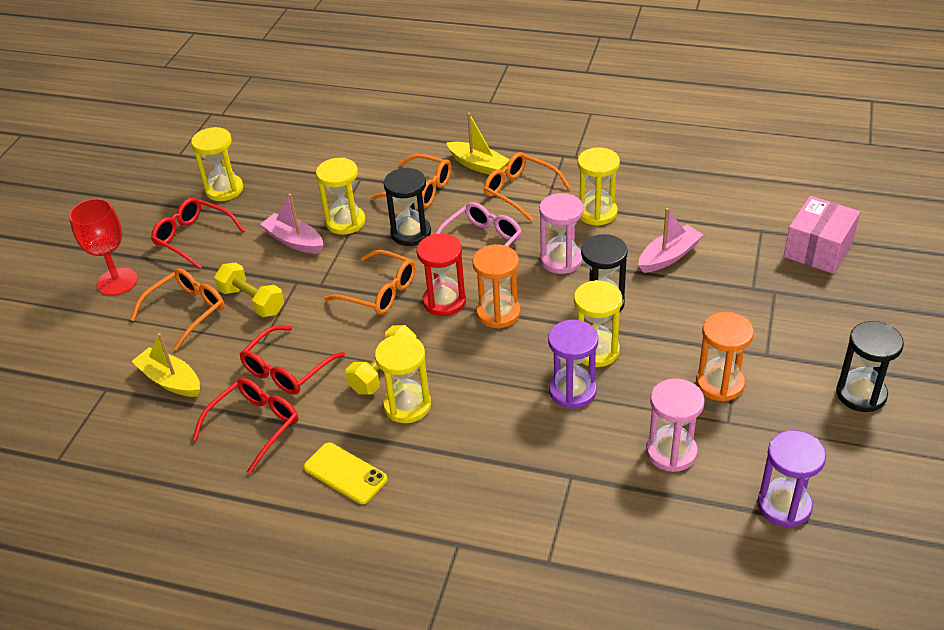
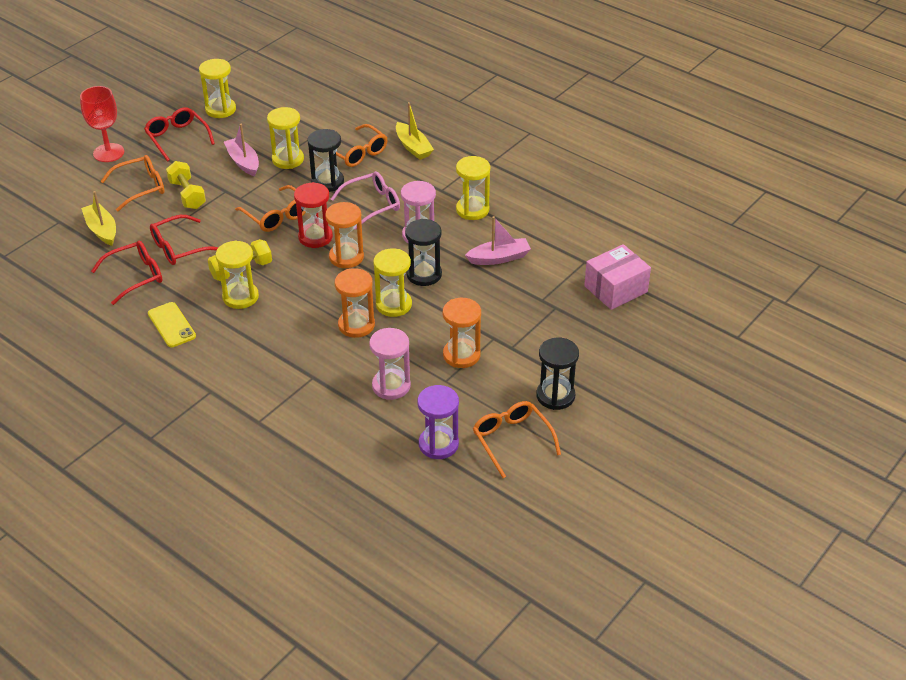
camera: 20 degrees right, 0 degrees up
orange glasses [484,152,571,222] -> orange glasses moved to [473,401,561,478]
purple hourglass [548,320,598,409] -> orange hourglass [335,268,375,338]

